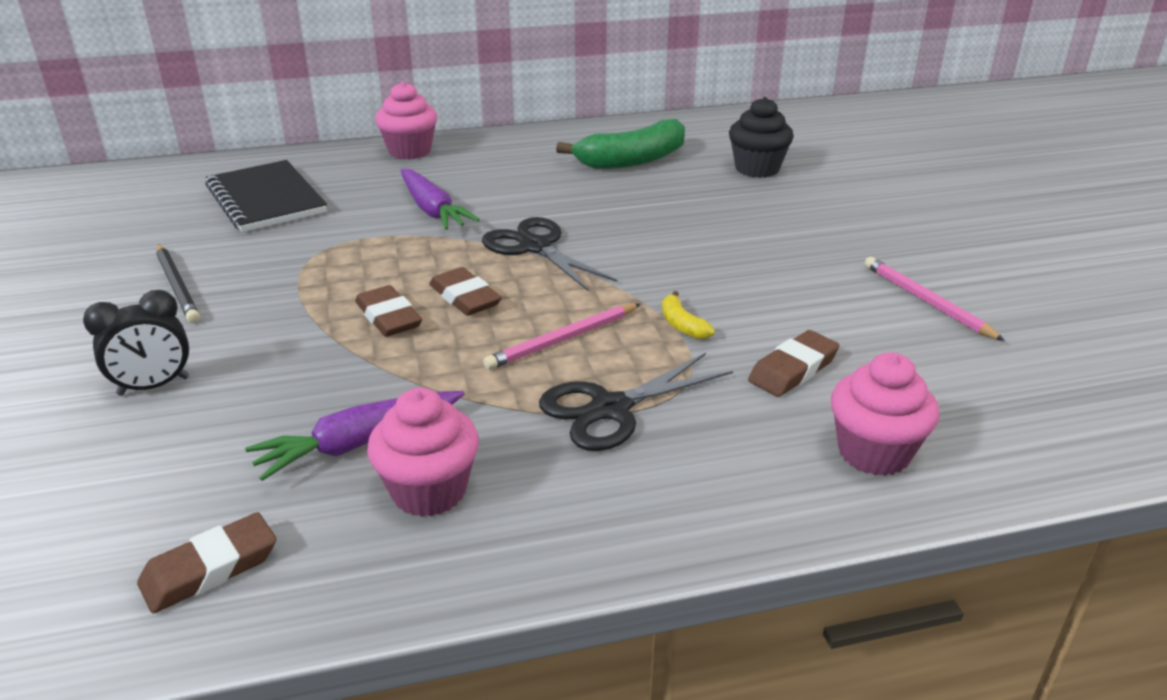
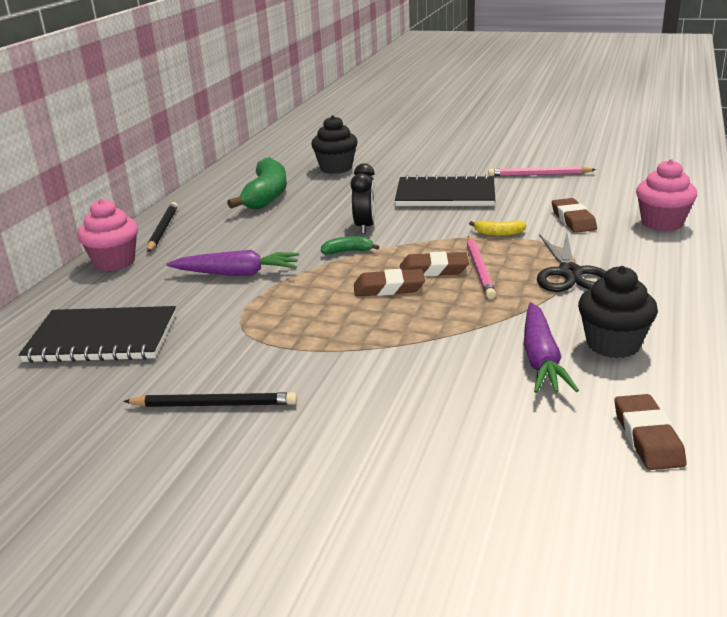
camera: 55 degrees left, 5 degrees down
black clock [83,290,189,396] -> black clock moved to [350,163,376,234]
brown eraser [355,285,422,337] -> brown eraser moved to [400,251,469,276]
pink cupcake [367,388,479,517] -> black cupcake [578,266,658,358]
black scissors [482,217,618,292] -> green banana [321,236,379,255]
none -> black pencil [147,202,178,252]
none -> black notebook [395,174,495,206]

